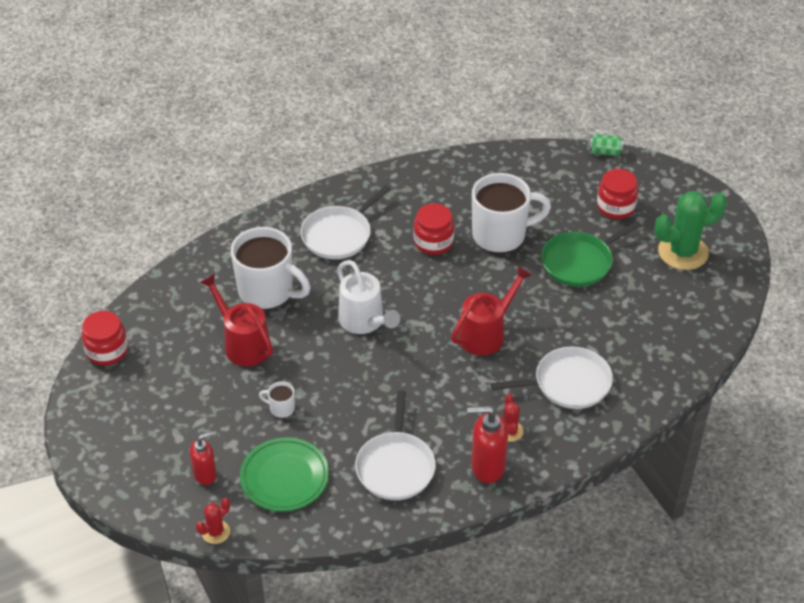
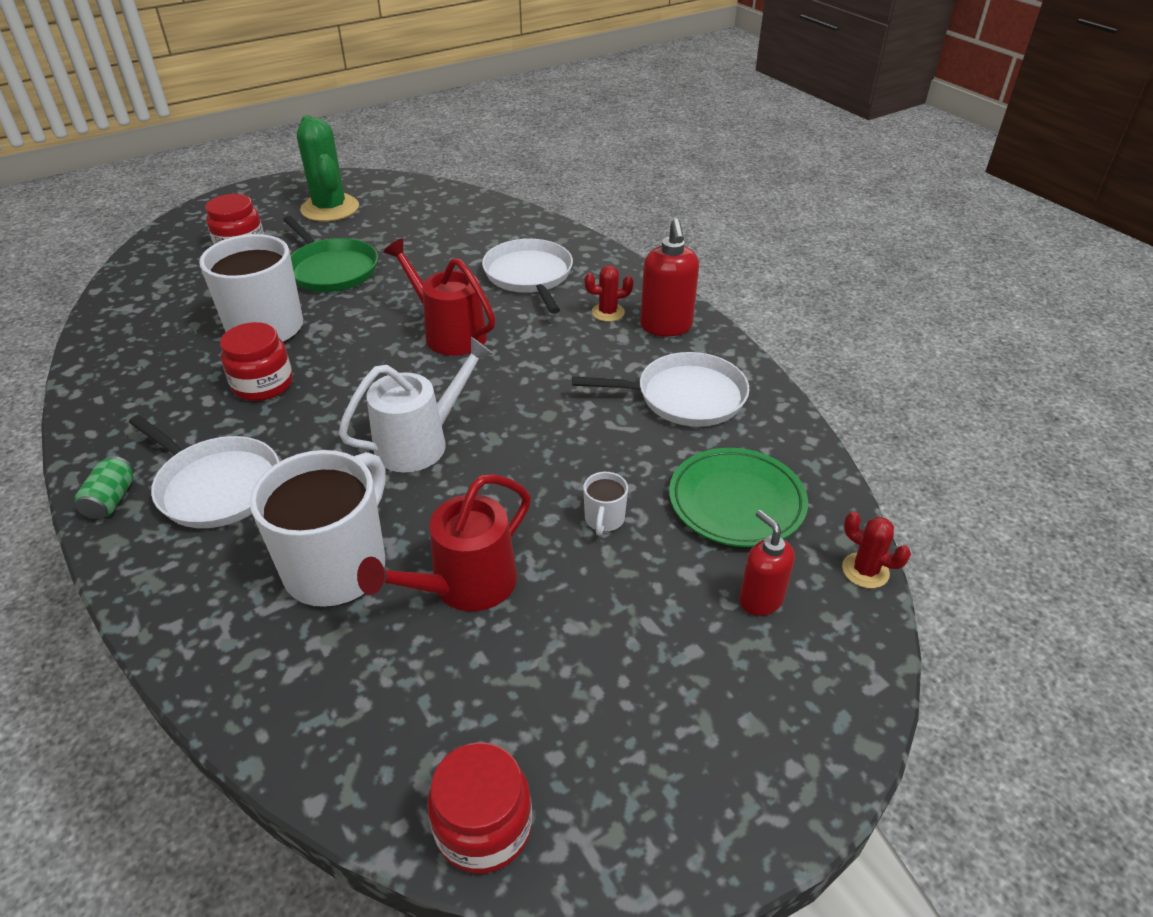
camera: 95 degrees left, 5 degrees down
green can [590,134,624,156] -> green can moved to [74,456,134,519]

